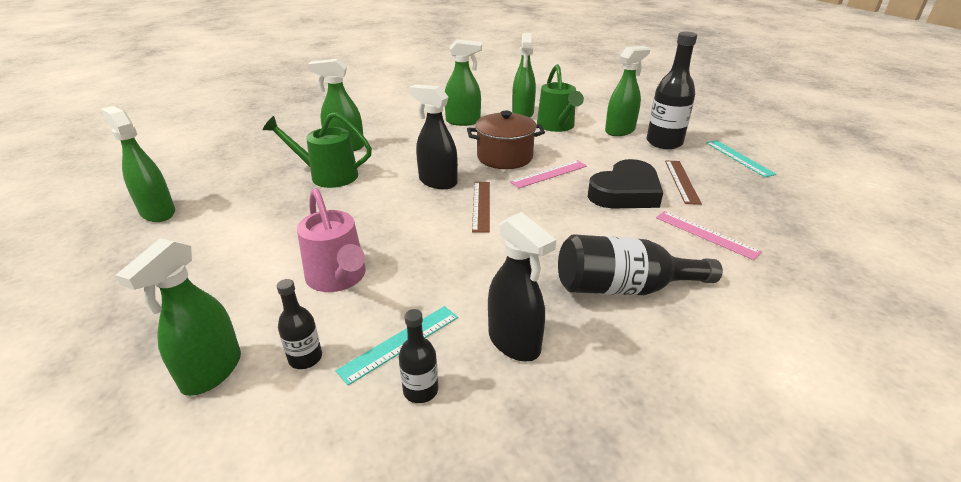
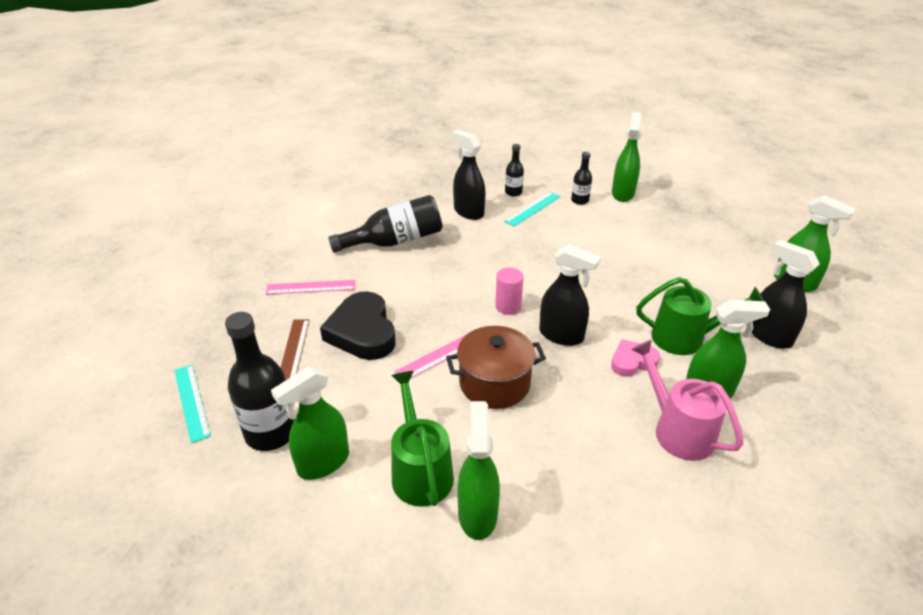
camera: 175 degrees right, 5 degrees up
pink watering can [297,188,366,292] -> pink watering can moved to [631,340,743,461]
green spray bottle [445,39,482,126] -> none
brown ruler [472,182,490,233] -> pink cylinder [495,267,523,315]
black heart [588,159,663,208] -> black heart turned 60 degrees counterclockwise [320,291,395,360]
pink ruler [656,211,762,260] -> pink ruler turned 45 degrees counterclockwise [266,280,356,294]
none -> pink heart [611,339,660,377]
none -> black spray bottle [751,240,820,349]

